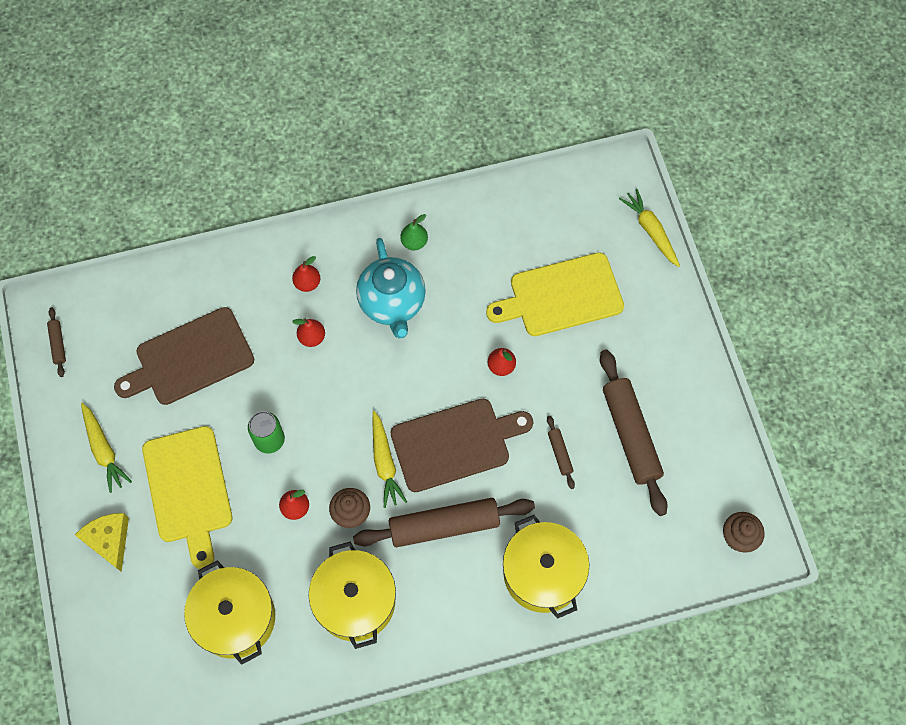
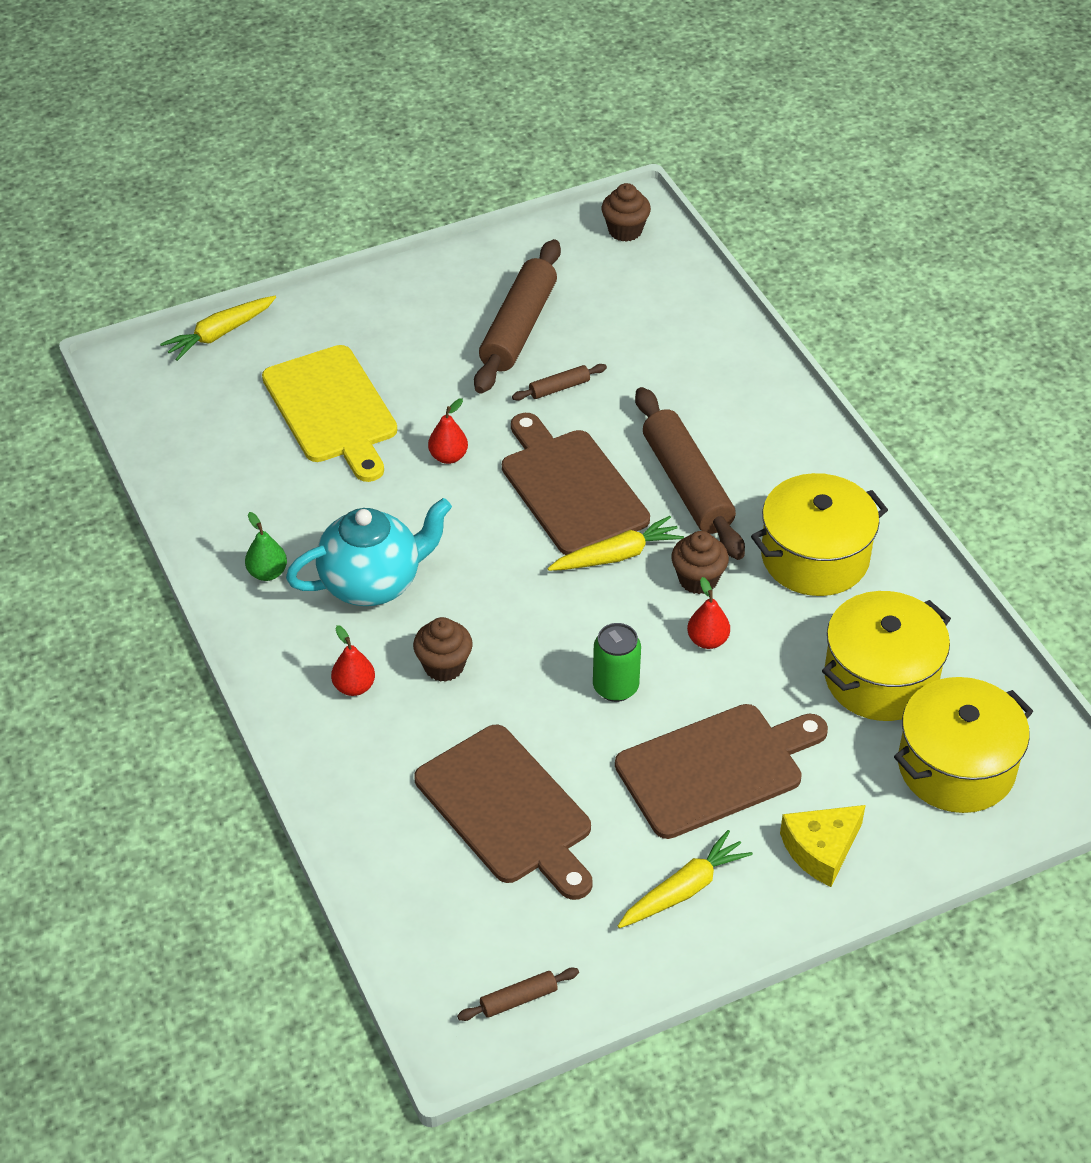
camera: 100 degrees left, 20 degrees down
yellow cutting board [142,426,232,569] -> brown cutting board [615,704,828,839]
red pear [292,318,325,347] -> brown cupcake [413,617,473,682]
yellow pot [503,515,589,619] -> yellow pot moved to [894,677,1033,813]
brown rolling pin [600,349,668,516] -> brown rolling pin turned 45 degrees counterclockwise [474,239,561,394]

